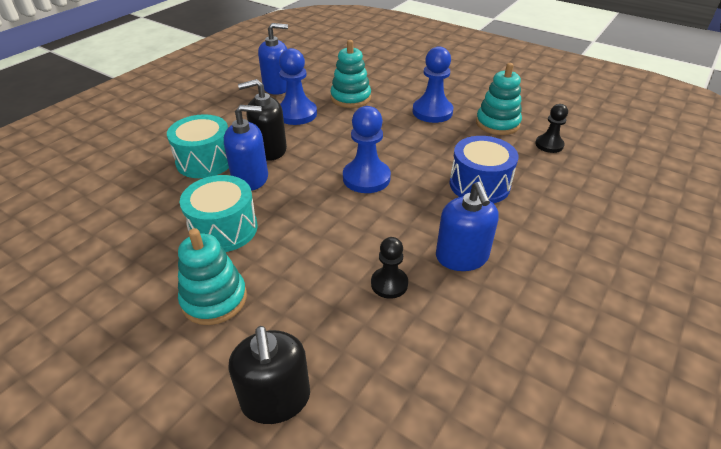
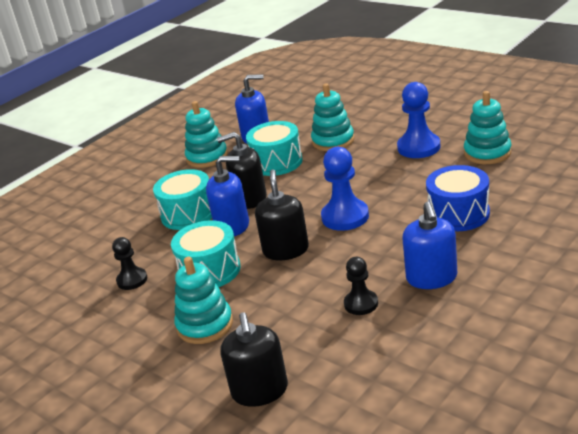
camera: 10 degrees right, 10 degrees down
blue pawn [279,48,317,125] -> turquoise drum [246,121,303,176]
black pawn [535,104,568,153] -> black pawn moved to [112,237,147,290]
none -> turquoise stacking toy [185,101,228,168]
none -> black soap dispenser [255,169,309,260]

